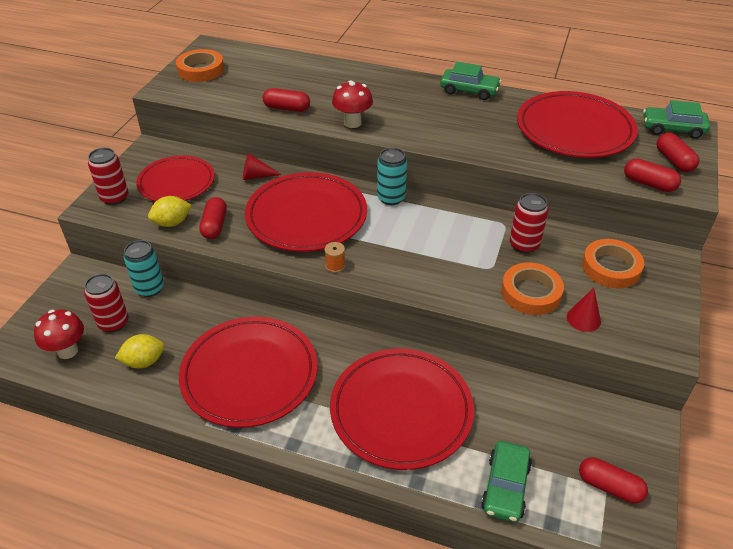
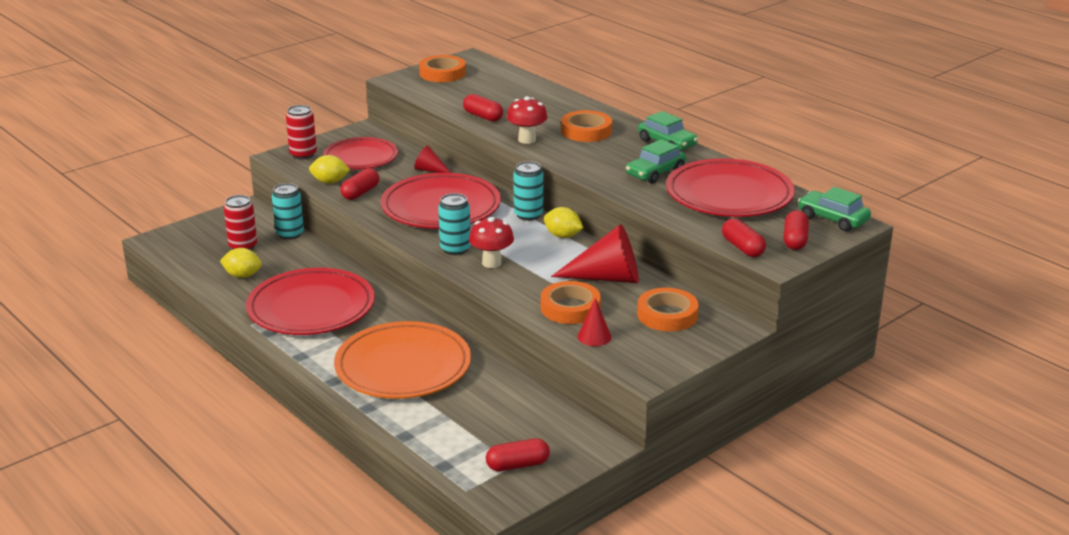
camera: 30 degrees right, 15 degrees down
red mushroom [34,309,84,359] -> red mushroom moved to [469,217,514,268]
orange spool [325,242,345,273] -> none
red plate [330,349,474,470] -> orange plate [334,321,471,399]
green car [481,441,532,522] -> green car moved to [626,139,686,184]
red can [510,193,549,253] -> red cone [551,224,639,283]
red capsule [579,457,648,503] -> red capsule turned 75 degrees counterclockwise [486,438,550,471]
none -> turquoise can [438,193,471,255]
none -> yellow lemon [544,207,584,238]
none -> orange tape [561,110,612,142]

